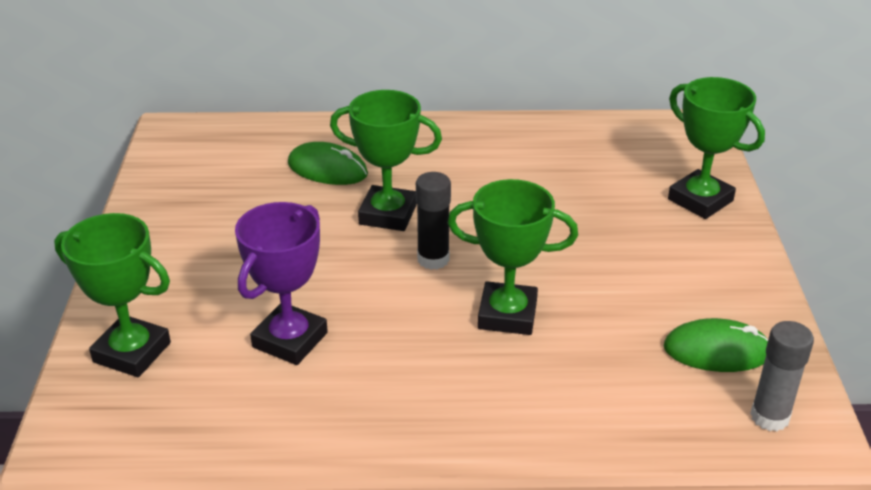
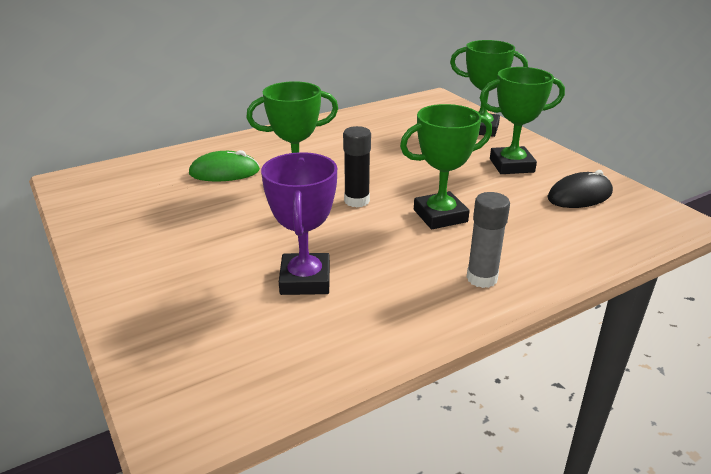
camera: 30 degrees left, 5 degrees down
green trophy [54,213,171,377] -> green trophy moved to [480,67,565,174]
green mouse [664,318,768,372] -> black mouse [548,170,613,208]
grey glue stick [750,321,814,431] -> grey glue stick moved to [466,192,510,288]

